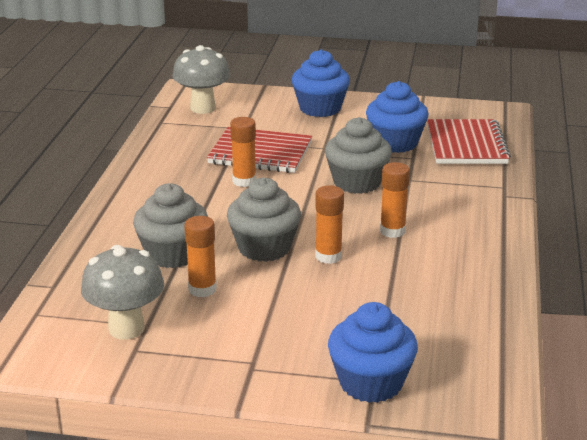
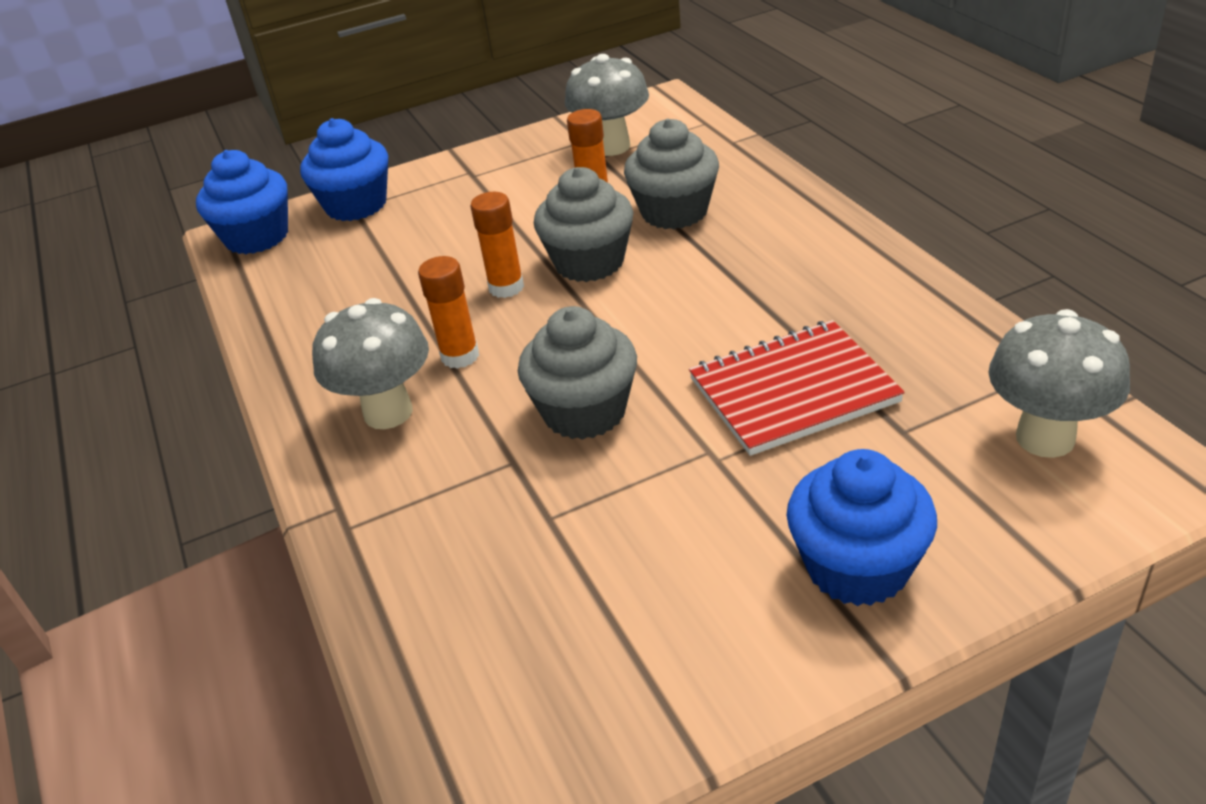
camera: 150 degrees right, 10 degrees up
orange glue stick [230,117,256,187] -> none
blue cupcake [366,81,428,153] -> blue cupcake moved to [196,150,288,254]
red notebook [427,119,511,164] -> none
none -> grey mushroom [312,298,429,429]

